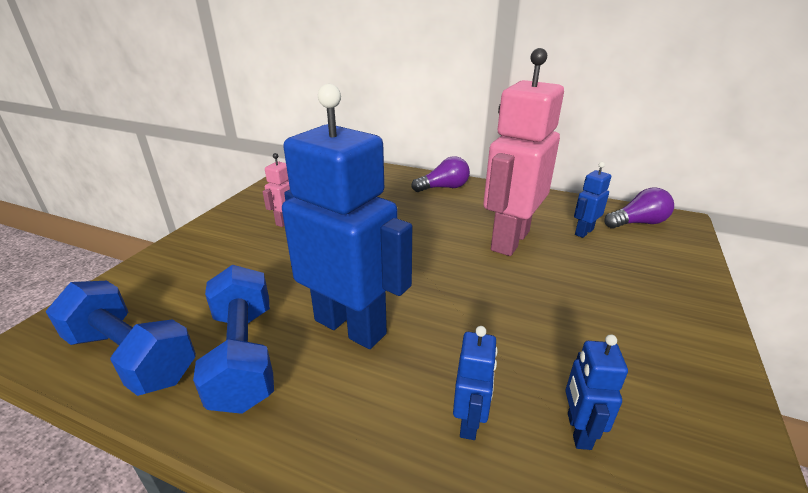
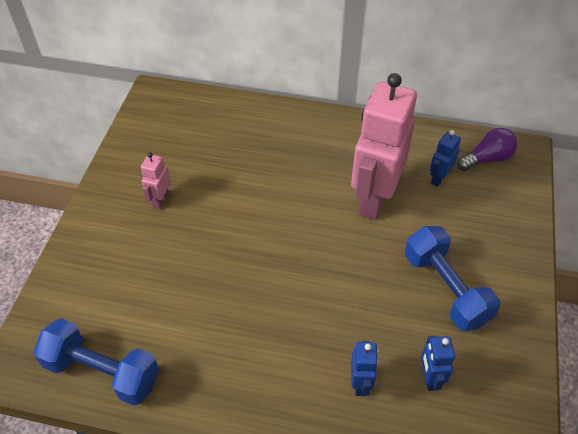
camera: 10 degrees left, 20 degrees up
blue dumbbell [193,265,274,414] -> blue dumbbell moved to [405,226,500,331]
blue robot [282,84,412,349] -> none
purple light bulb [411,157,470,192] -> none

